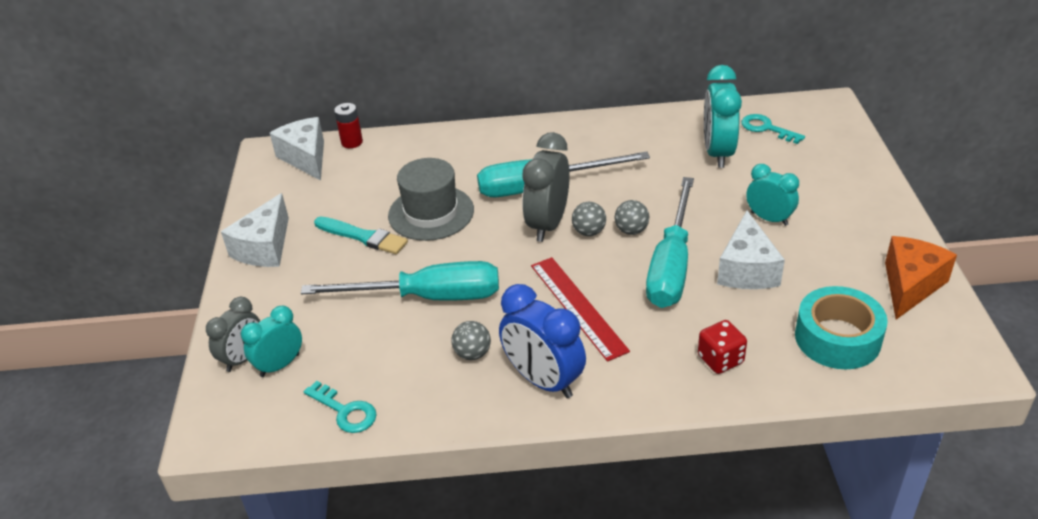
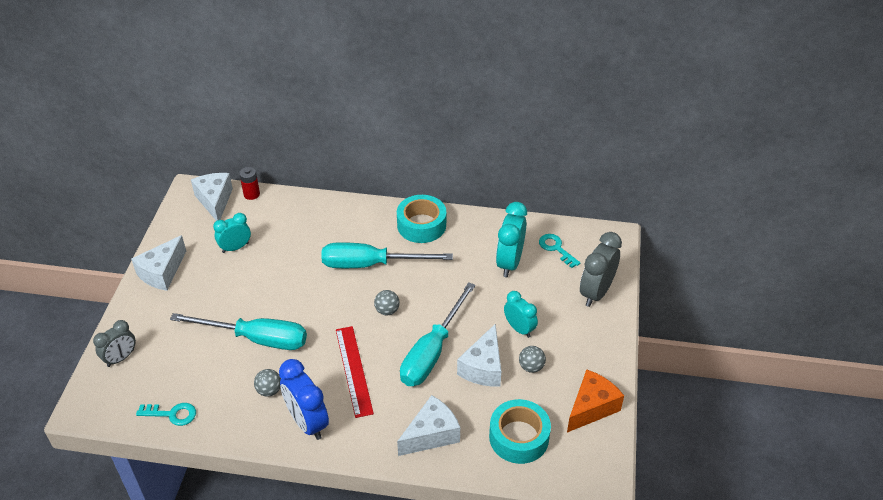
camera: 10 degrees right, 5 degrees up
turquoise clock [241,306,302,377] -> turquoise clock moved to [213,213,251,253]
turquoise key [304,381,377,433] -> turquoise key turned 45 degrees counterclockwise [136,403,196,426]
turquoise brush [314,216,408,254] -> none
grey hat [388,158,474,241] -> none
grey clock [522,132,570,242] -> grey clock moved to [580,232,622,307]
grey ball [615,200,649,235] -> grey ball moved to [519,346,546,373]
red dice [698,320,747,374] -> white cheese [397,395,460,456]
none -> turquoise tape [397,195,446,243]

